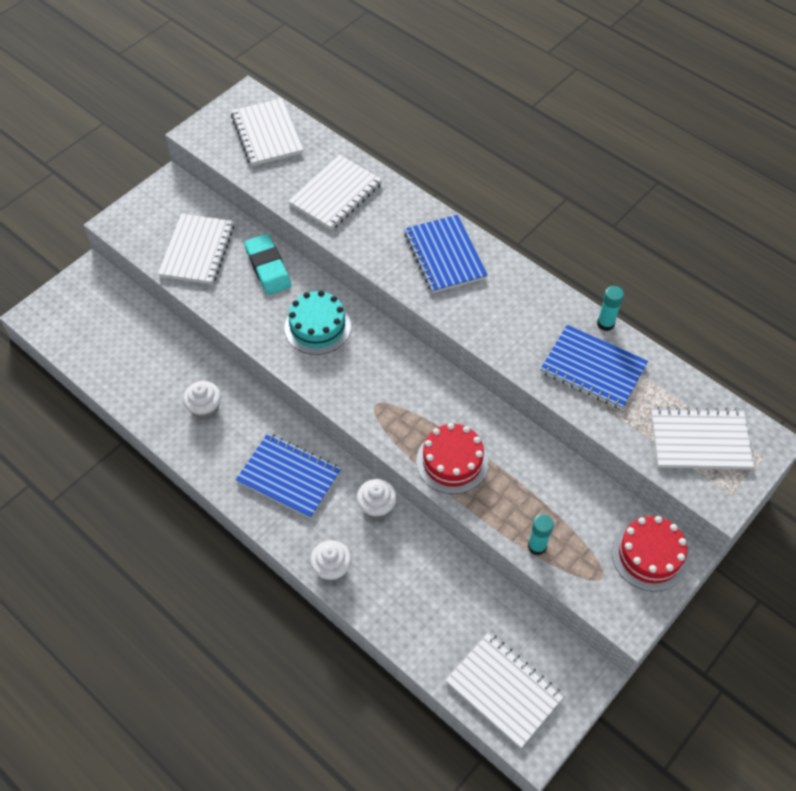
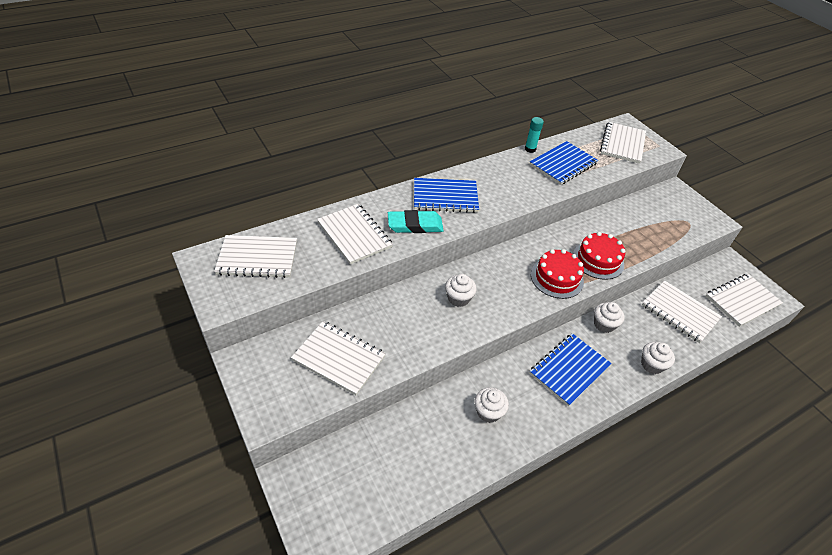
camera: 75 degrees left, 10 degrees down
turquoise eraser [244,234,291,295] -> turquoise eraser moved to [388,210,444,233]
turquoise cake [285,290,351,355] -> white cupcake [445,274,477,307]
turquoise glue stick [528,514,554,555] -> none
red cake [612,516,688,592] -> red cake moved to [531,249,584,299]
none -> white notebook [642,280,722,343]

